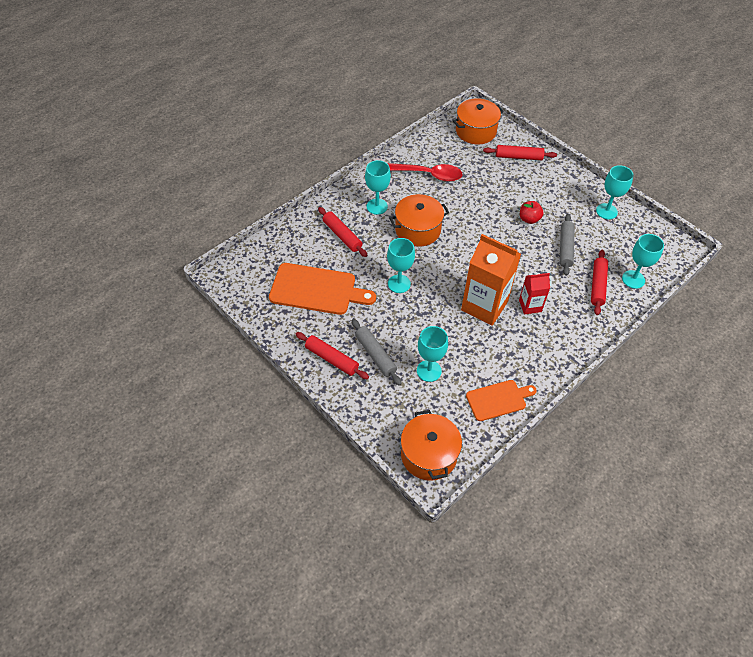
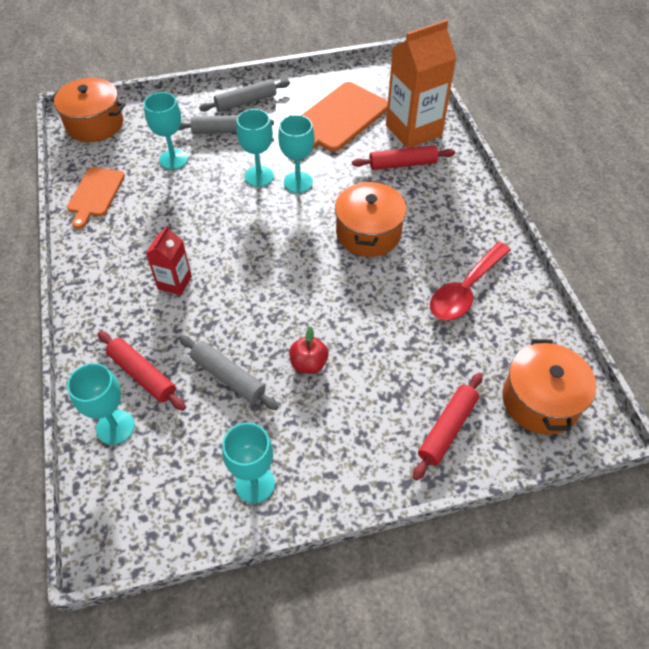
camera: 120 degrees right, 0 degrees up
red rolling pin [295,332,369,379] -> grey rolling pin [199,79,290,112]
turquoise goblet [365,160,391,215] -> turquoise goblet moved to [236,109,274,187]
orange carton [461,234,521,326] -> orange carton moved to [386,19,457,148]

